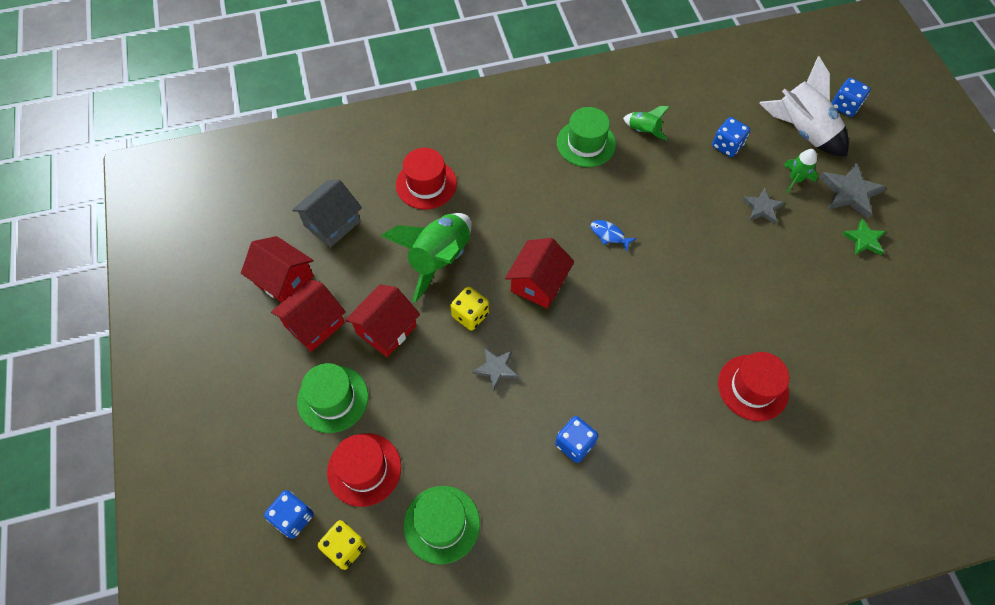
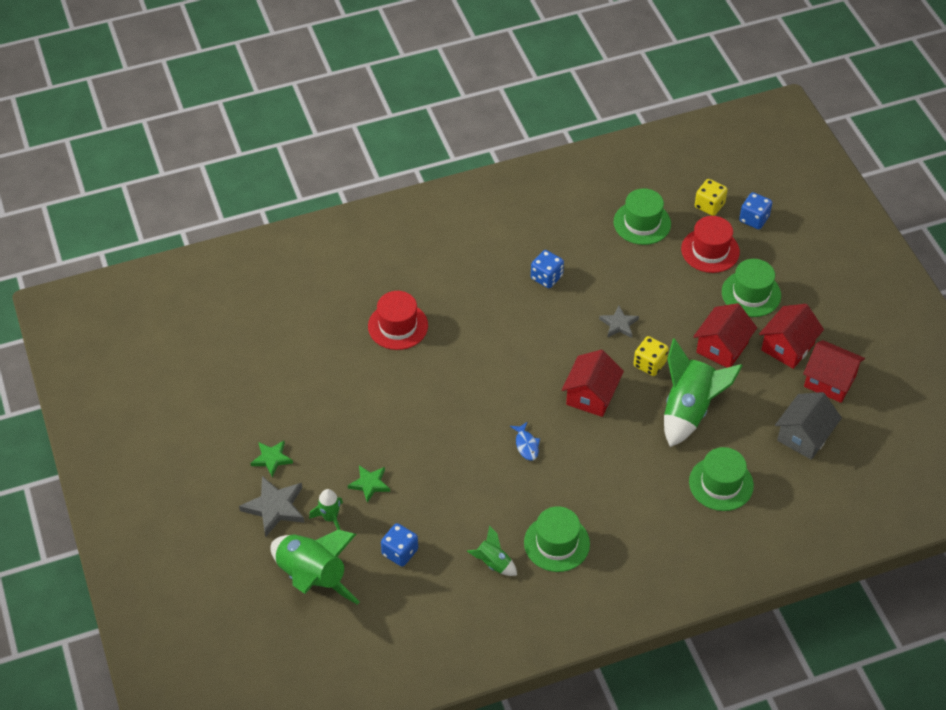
camera: 175 degrees right, 10 degrees down
red hat [396,148,457,209] -> green hat [689,447,754,511]
blue fish [591,220,636,252] -> blue fish turned 45 degrees clockwise [510,422,540,461]
grey star [742,188,785,224] -> green star [348,465,390,503]
white rocket [760,56,849,157] -> green rocket [270,530,360,605]
blue dice [832,78,871,117] -> none

